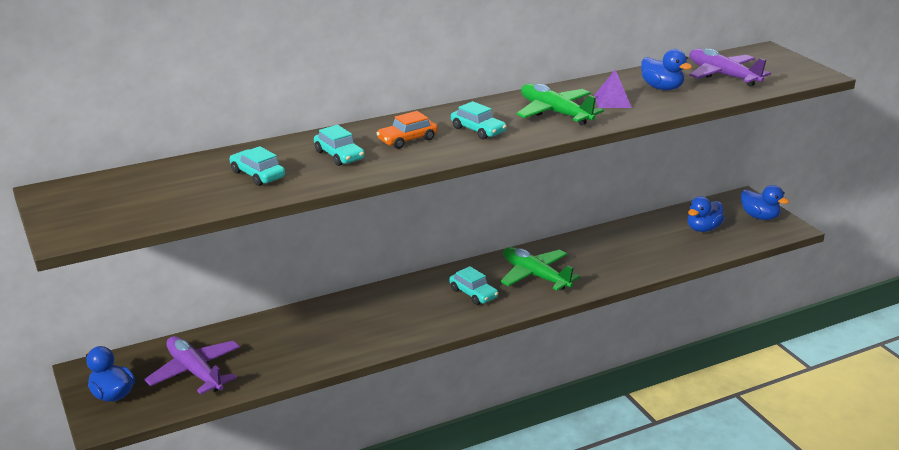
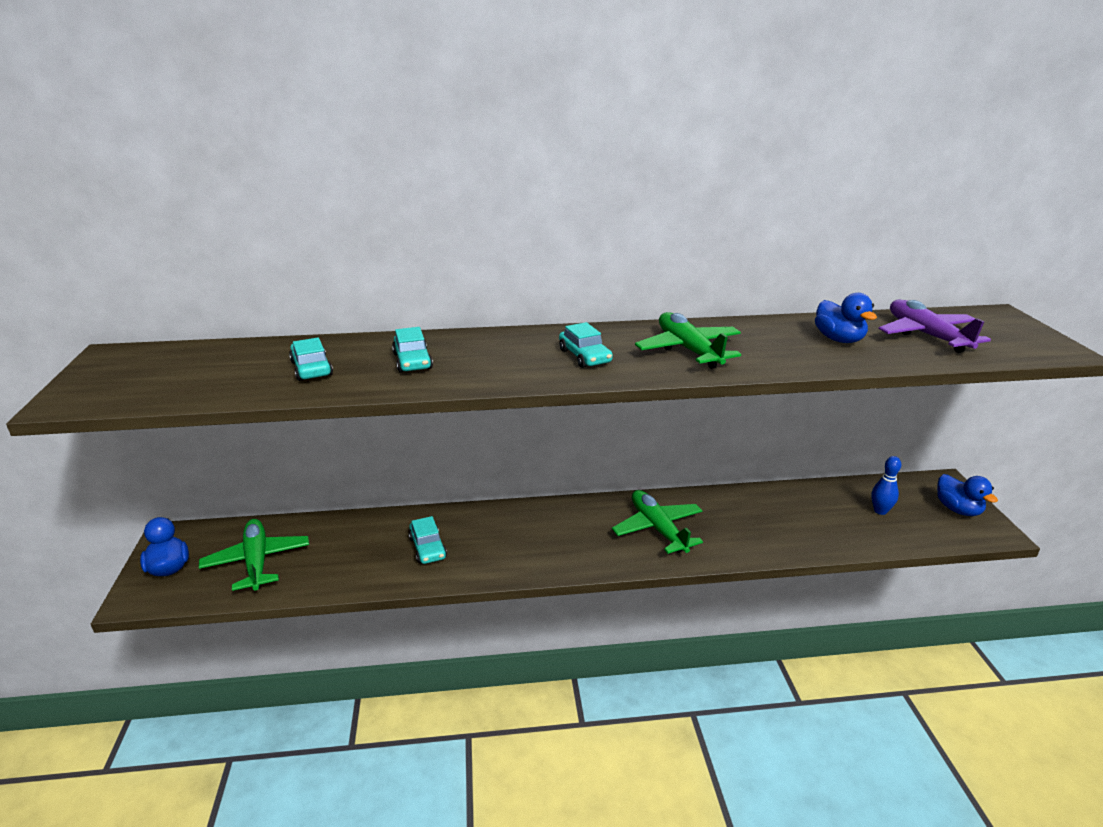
camera: 20 degrees right, 0 degrees up
purple plane [144,336,240,394] -> green plane [199,519,309,591]
orange car [377,111,438,149] -> none
turquoise car [449,266,498,305] -> turquoise car moved to [408,516,447,564]
purple pyramid [594,69,632,108] -> none
blue duck [688,196,725,232] -> blue bowling pin [871,456,901,515]

